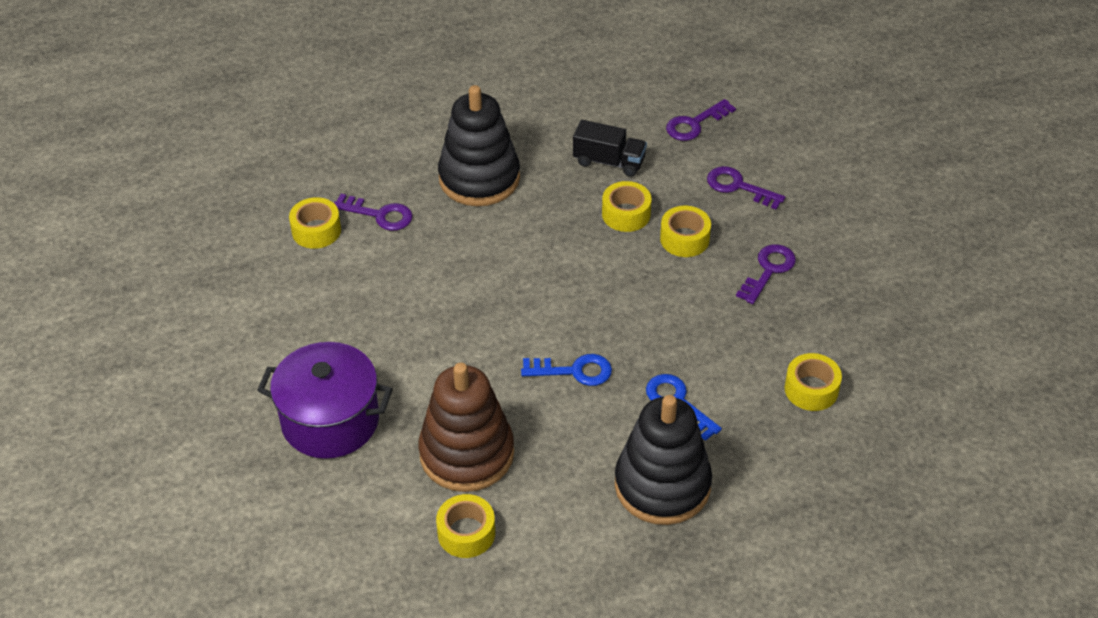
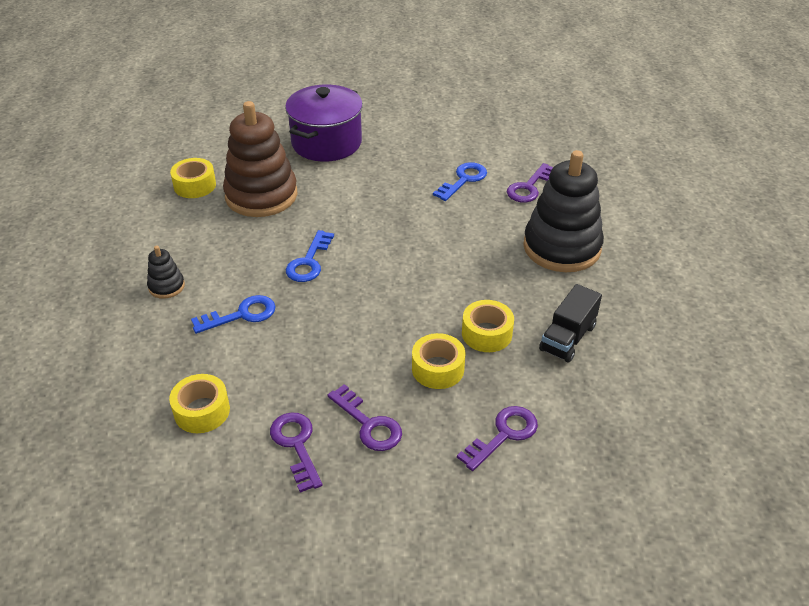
camera: 105 degrees right, 5 degrees down
yellow tape [289,197,341,249] -> none
black stacking toy [615,395,712,525] -> black stacking toy [147,246,185,299], size x0.44
purple key [666,99,736,141] -> purple key moved to [270,412,322,492]
none -> blue key [433,162,487,201]

